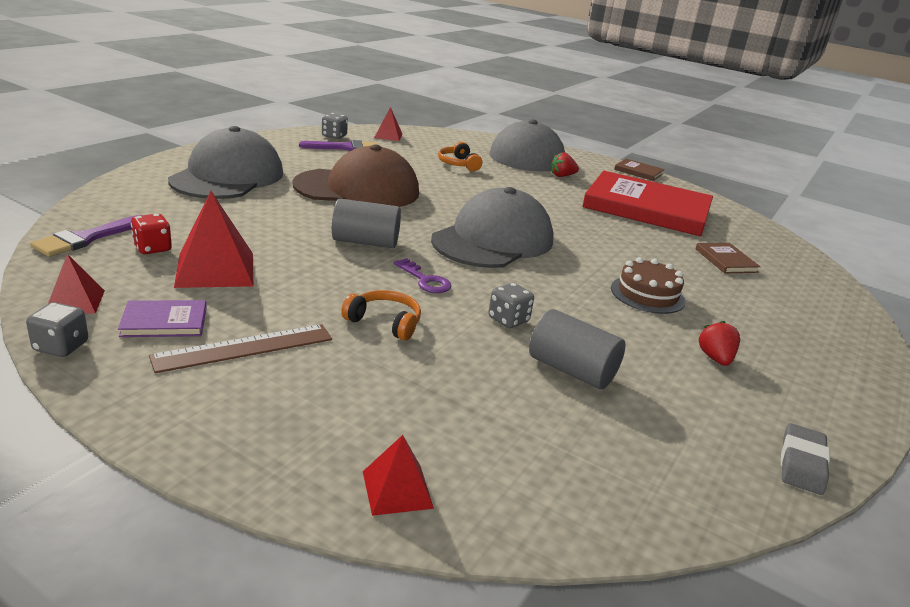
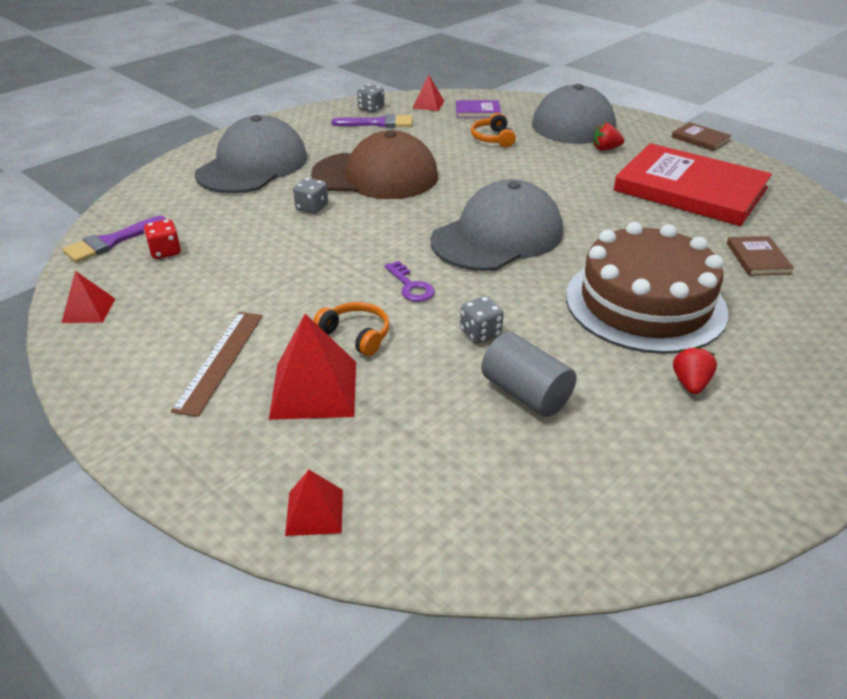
camera: 15 degrees right, 10 degrees up
grey dice [26,302,88,357] -> grey dice moved to [293,178,328,214]
purple book [118,300,207,337] -> purple book moved to [456,100,501,118]
brown ruler [149,324,332,373] -> brown ruler turned 60 degrees counterclockwise [171,312,263,417]
red pyramid [174,191,253,288] -> red pyramid moved to [269,314,356,420]
grey cylinder [332,198,401,248] -> none
brown cake [611,257,686,314] -> brown cake [566,222,728,354], size x2.01
grey eraser [781,423,830,495] -> none

